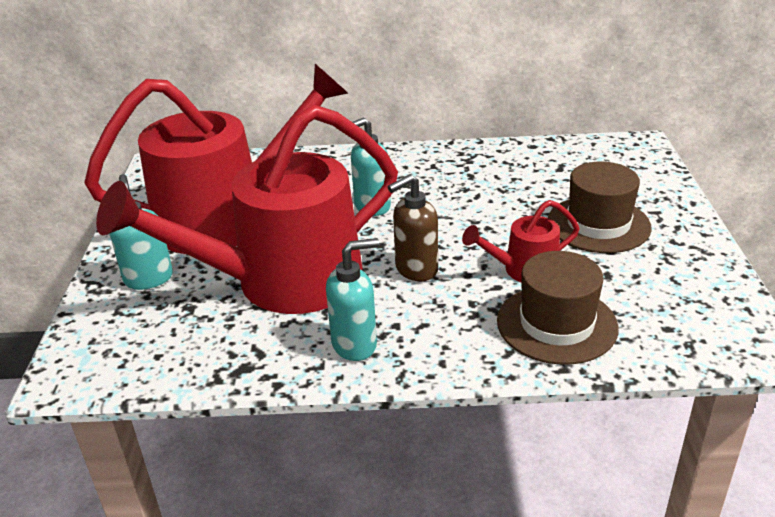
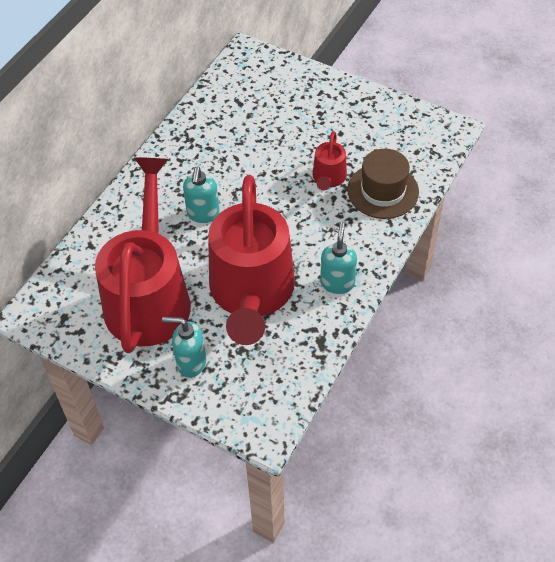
camera: 60 degrees left, 20 degrees up
brown soap dispenser [388,174,438,281] -> none
brown hat [548,162,652,253] -> none

